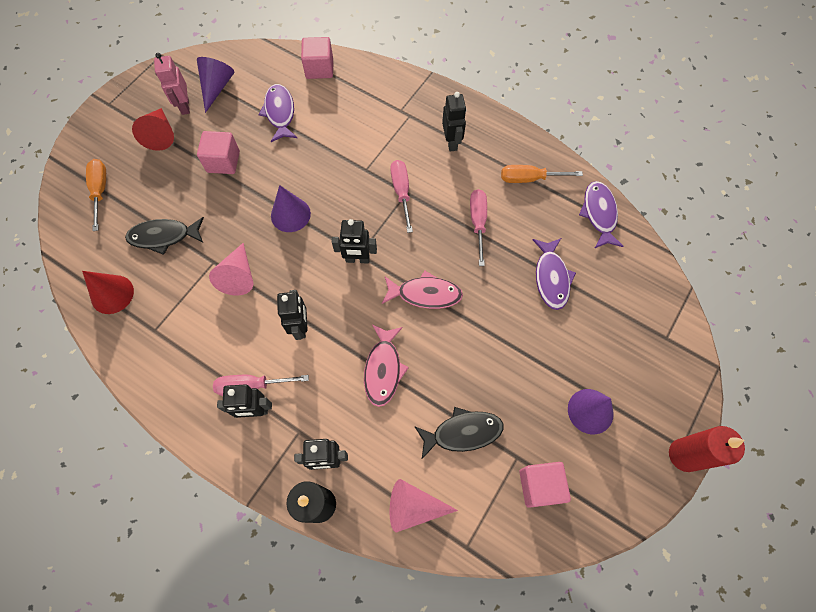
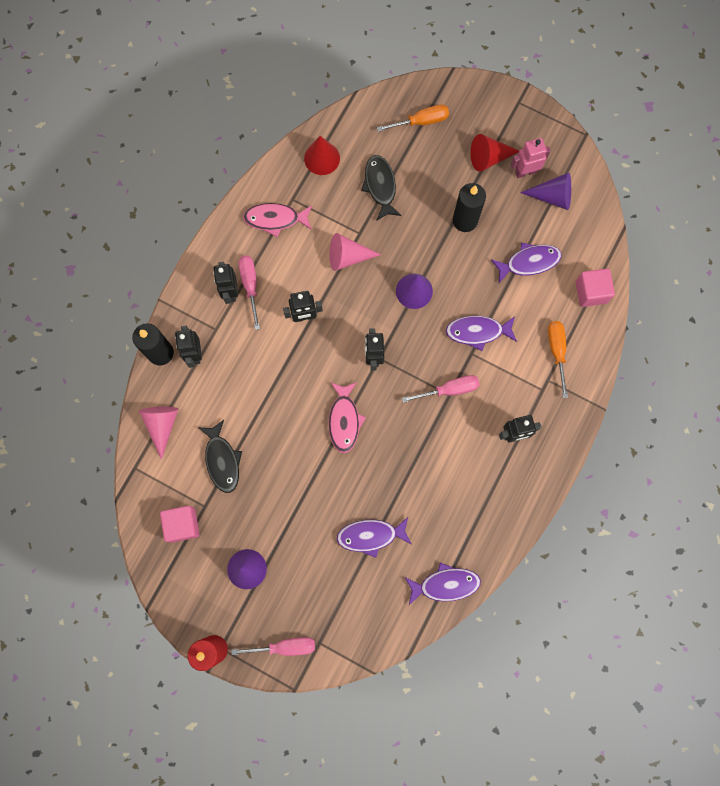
camera: 85 degrees right, 10 degrees up
pink cube [197,131,240,174] -> black candle [453,183,486,232]
pink fish [364,324,409,407] -> pink fish moved to [243,203,312,237]
pink screwdriver [470,189,487,266] -> pink screwdriver moved to [231,637,315,656]
orange screwdriver [501,165,583,183] -> orange screwdriver moved to [548,321,568,398]
none -> purple fish [446,316,517,351]

